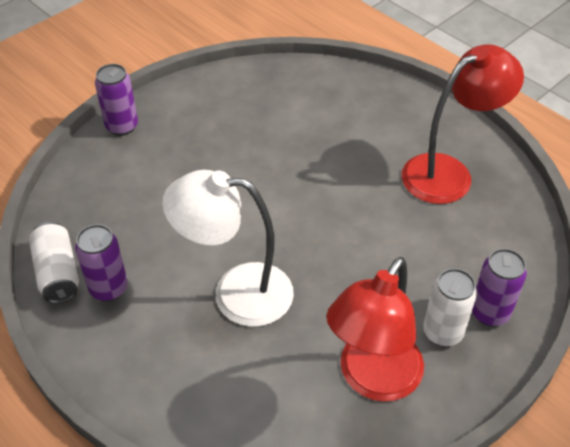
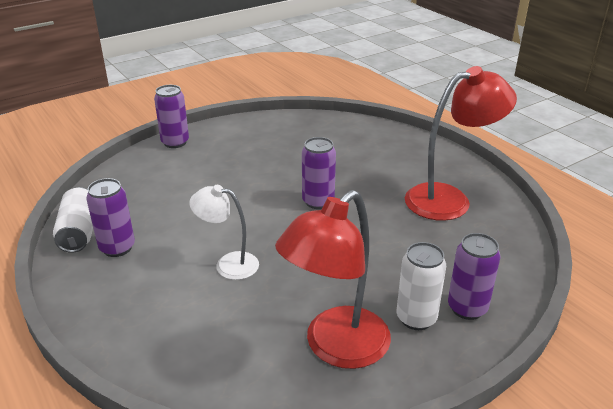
camera: 10 degrees right, 15 degrees down
white lamp [162,170,294,327] -> white lamp [189,185,259,280], size x0.58
none -> purple can [302,137,336,209]

